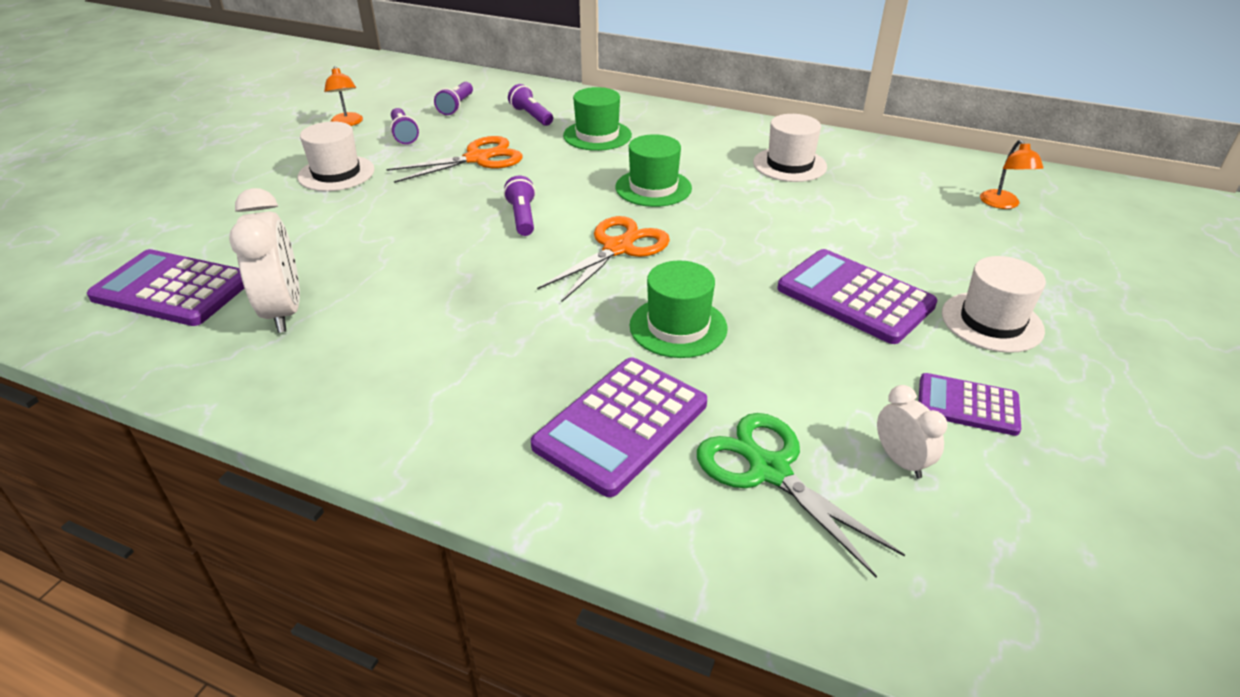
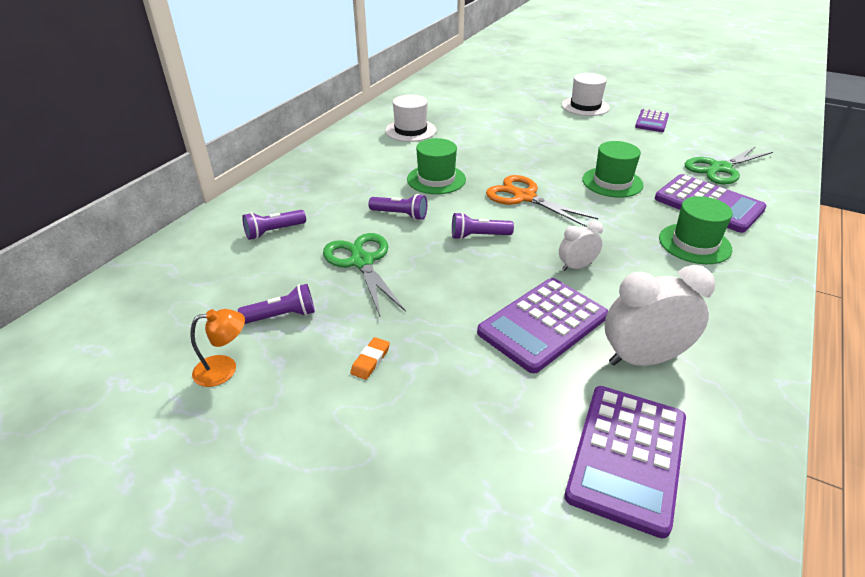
camera: 85 degrees left, 0 degrees up
white hat [298,121,375,191] -> orange eraser [350,337,390,380]
orange scissors [386,136,523,183] -> green scissors [323,233,406,316]
purple flashlight [434,82,473,115] -> purple flashlight moved to [368,194,427,220]
green hat [563,87,632,151] -> green hat moved to [659,196,733,264]
purple calculator [778,249,937,344] -> purple calculator moved to [477,278,608,373]
white clock [877,385,947,479] -> white clock moved to [559,220,603,271]
orange lamp [980,140,1044,209] -> none

